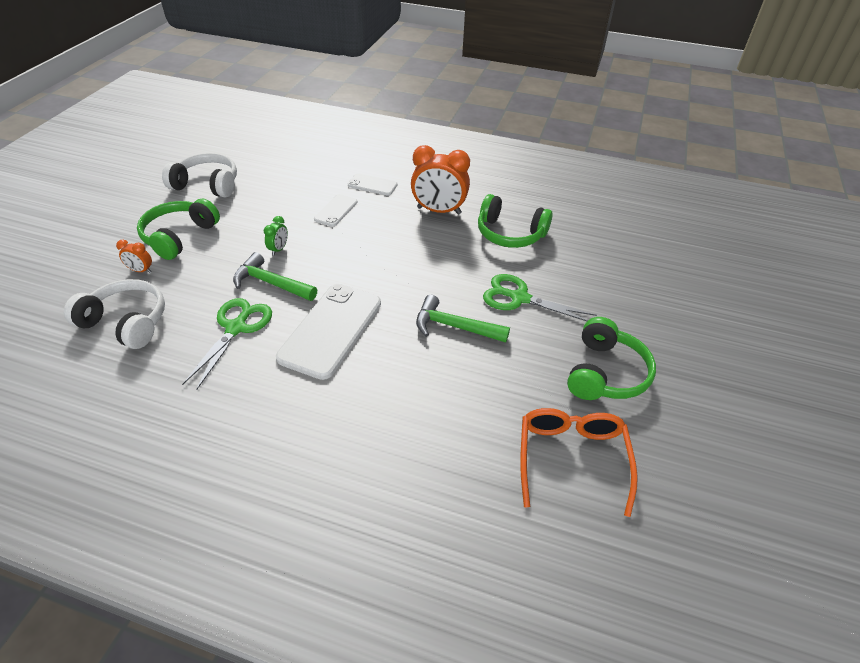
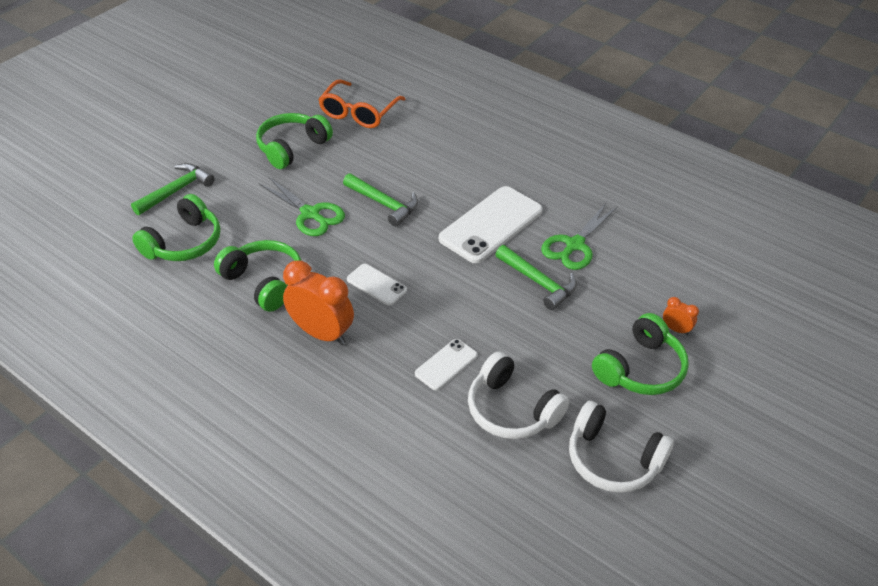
camera: 160 degrees left, 0 degrees up
white headphones [64,279,165,349] -> white headphones moved to [468,351,569,439]
green clock [264,216,288,256] -> none
white phone [348,173,397,195] -> white phone moved to [347,264,407,306]
none -> green hammer [131,163,215,215]
none -> green headphones [132,194,221,261]

